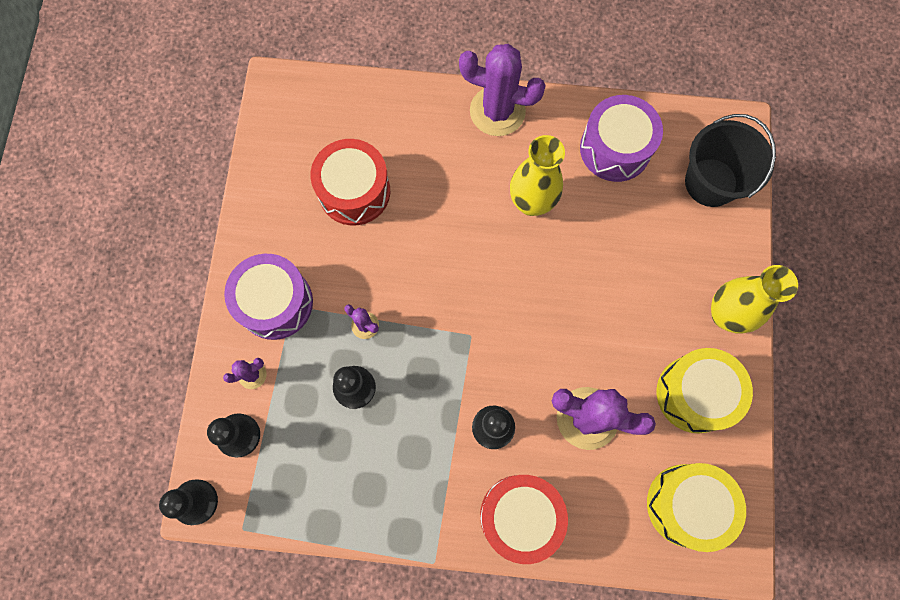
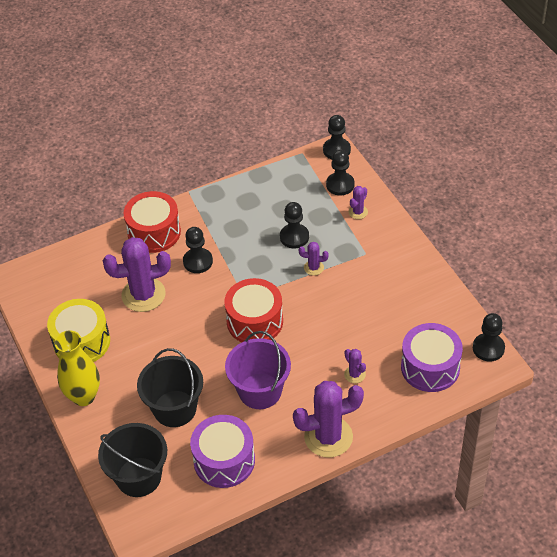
camera: 150 degrees right, 25 degrees down
purple drum [224,254,313,340] -> purple drum moved to [401,323,463,392]
red drum [310,139,390,226] -> red drum moved to [224,278,283,342]
yellow vase [510,135,565,216] -> purple bucket [225,331,291,409]
yellow drum [647,463,746,552] -> none
none -> black bucket [137,348,203,427]
none -> purple cactus [344,349,366,383]
none -> black pawn [473,313,505,361]

